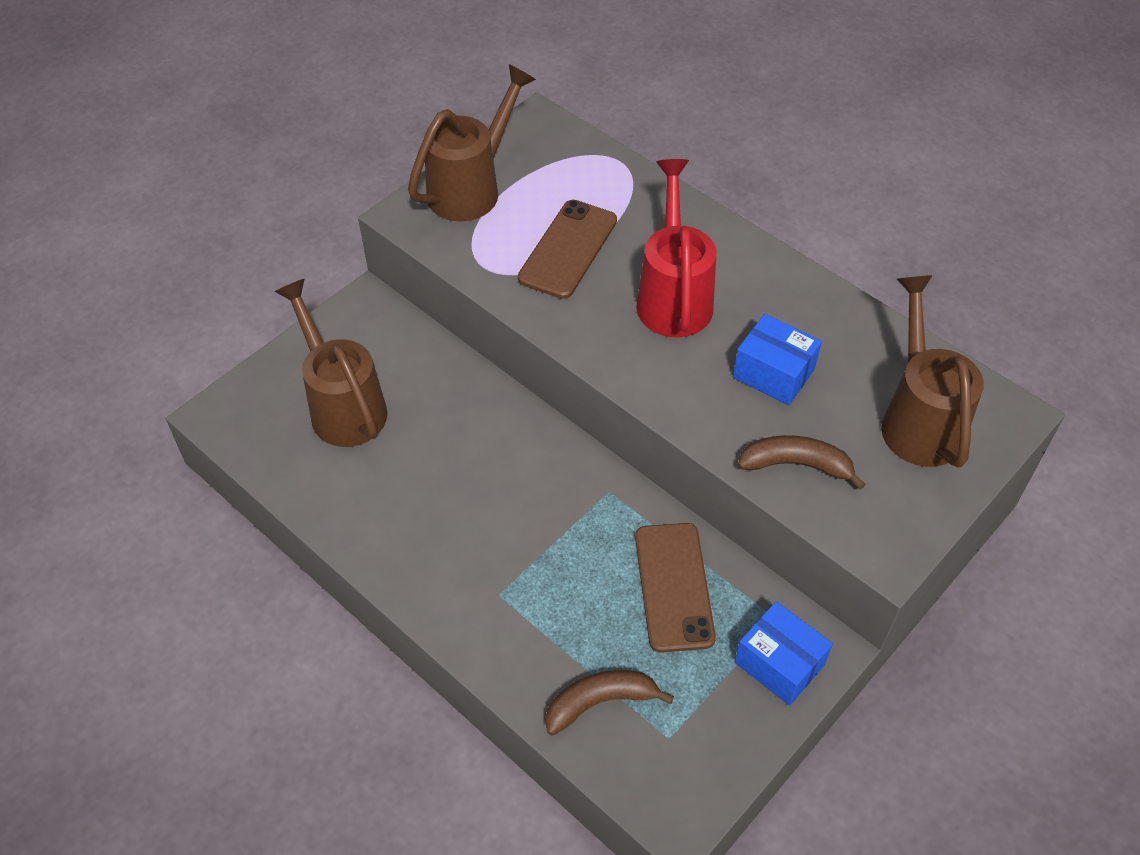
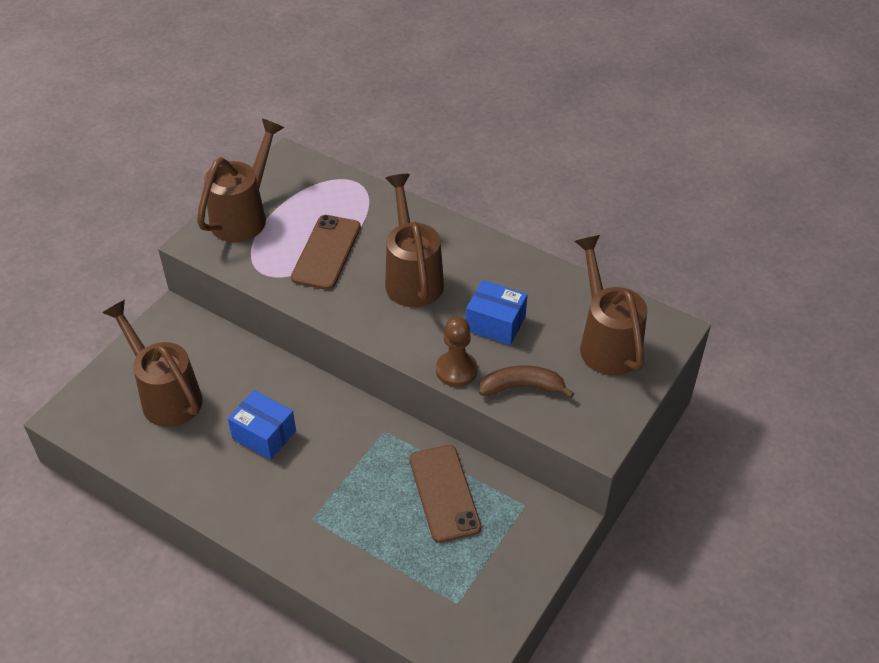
camera: 10 degrees left, 5 degrees down
brown banana [545,670,674,736] -> none
red watering can [636,159,716,337] -> brown watering can [385,174,444,307]
blue box [735,601,833,706] -> blue box moved to [228,390,296,460]
none -> brown pawn [436,317,477,387]

